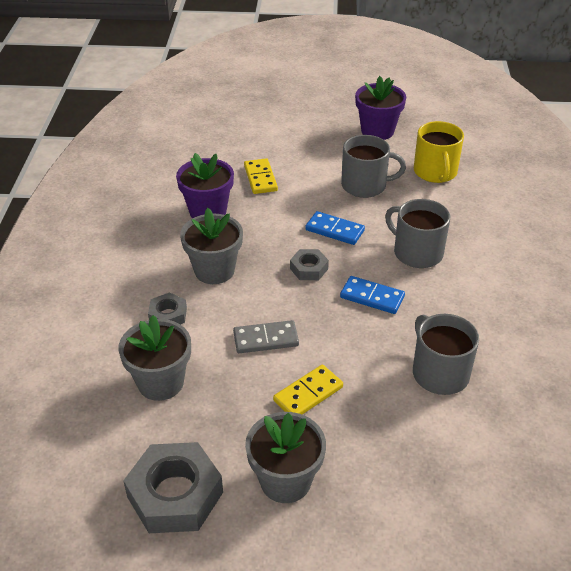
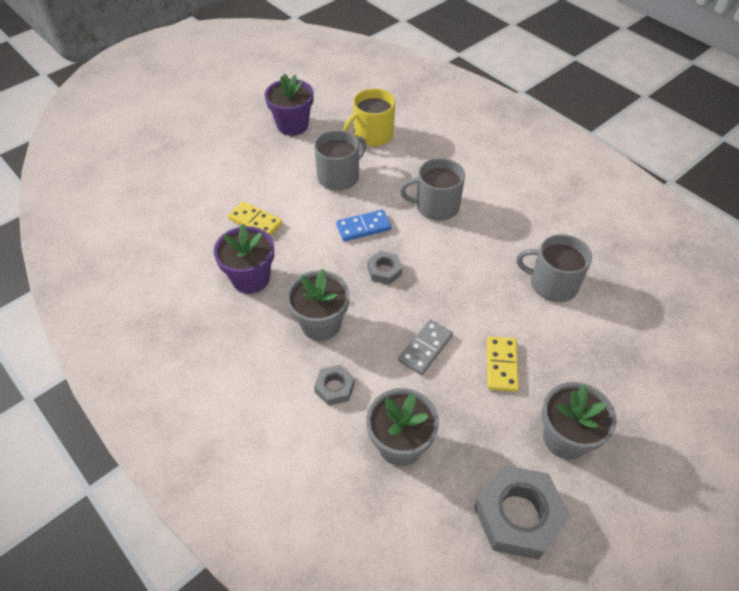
camera: 45 degrees left, 10 degrees up
blue domino [340,276,405,314] -> none
yellow mug [414,121,464,183] -> yellow mug turned 105 degrees clockwise [343,88,395,146]

